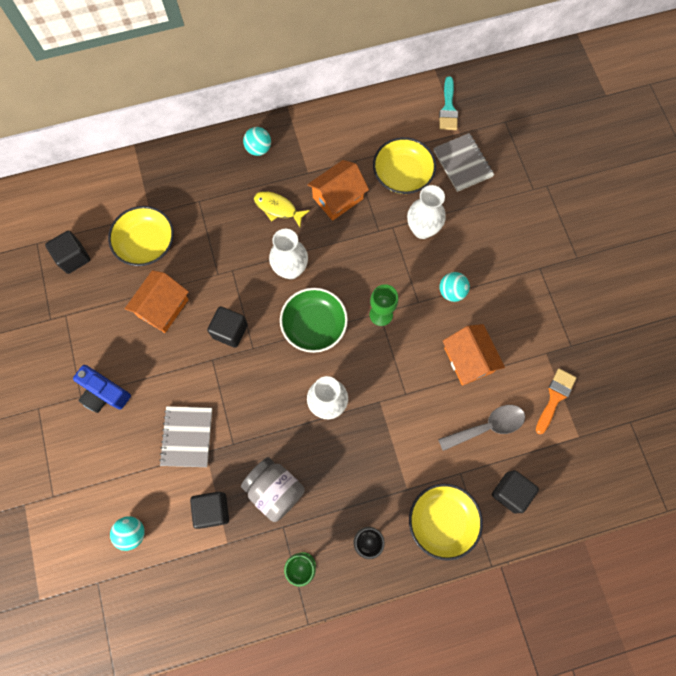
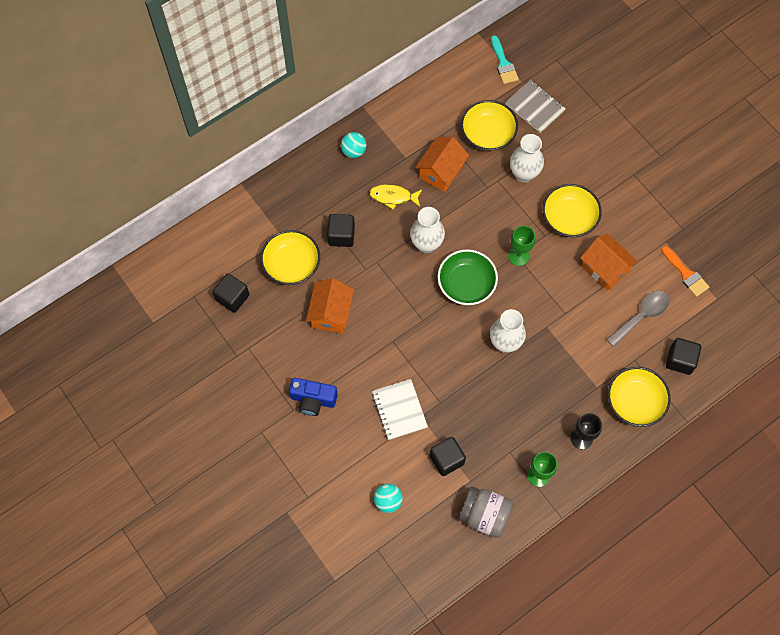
camera: 20 degrees left, 5 degrees down
grey notebook [159,406,212,467] -> white notebook [372,379,428,440]
black cube [207,306,248,348] -> black cube moved to [327,214,355,247]
grey jar [241,457,305,522] -> grey jar moved to [459,487,513,538]
turquoise ball [440,272,470,302] -> yellow bowl [543,184,602,237]
orange brush [536,369,576,434] -> orange brush turned 135 degrees clockwise [661,246,709,297]

